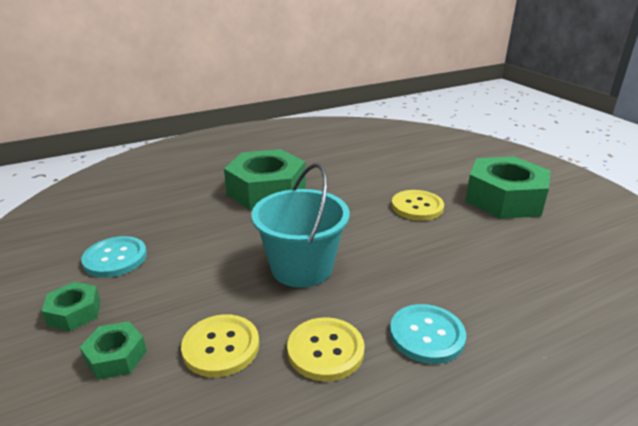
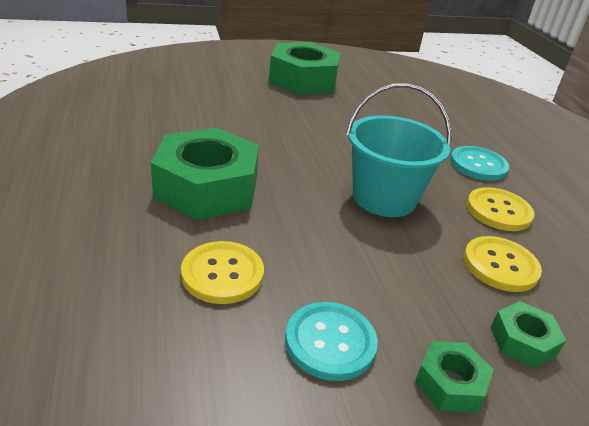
camera: 80 degrees left, 5 degrees up
yellow button [392,190,444,221] -> yellow button moved to [181,241,264,304]

